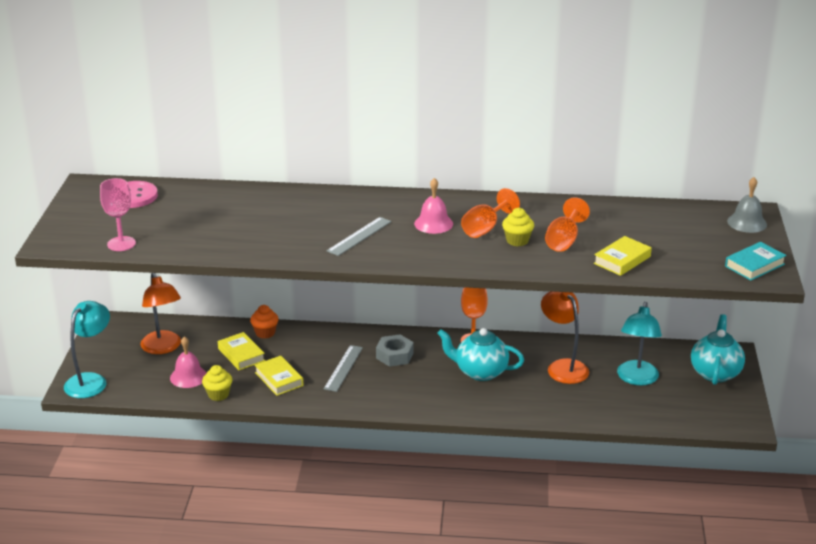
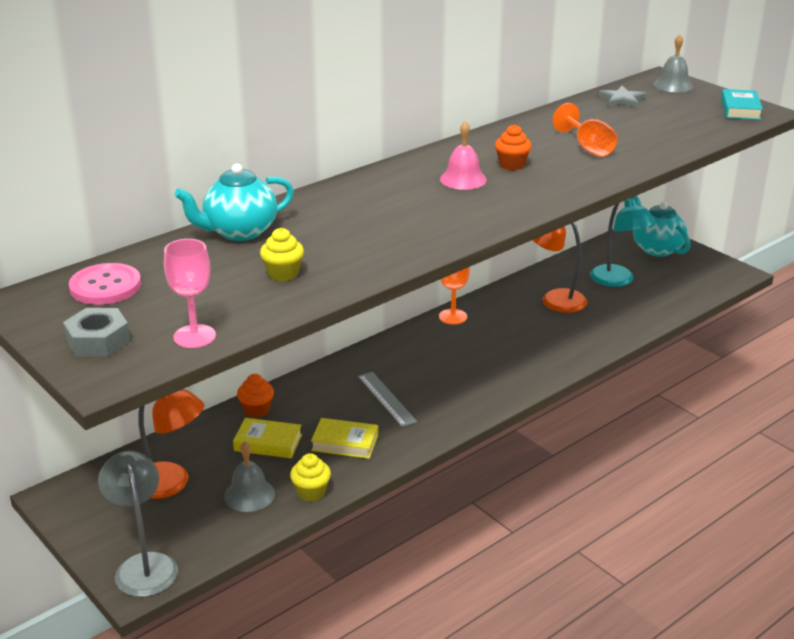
camera: 45 degrees left, 0 degrees up
turquoise lamp [64,301,110,398] -> grey lamp [98,450,178,597]
pink bell [170,336,207,388] -> grey bell [224,441,275,512]
grey ruler [327,217,392,256] -> none
grey nut [376,334,414,367] -> grey nut moved to [63,308,130,357]
turquoise teapot [437,328,524,381] -> turquoise teapot moved to [174,164,294,241]
orange goblet [461,188,520,238] -> orange cupcake [495,124,532,170]
yellow cupcake [502,208,534,246] -> yellow cupcake moved to [260,228,304,281]
yellow book [594,236,652,276] -> none
none -> grey star [598,86,647,108]

